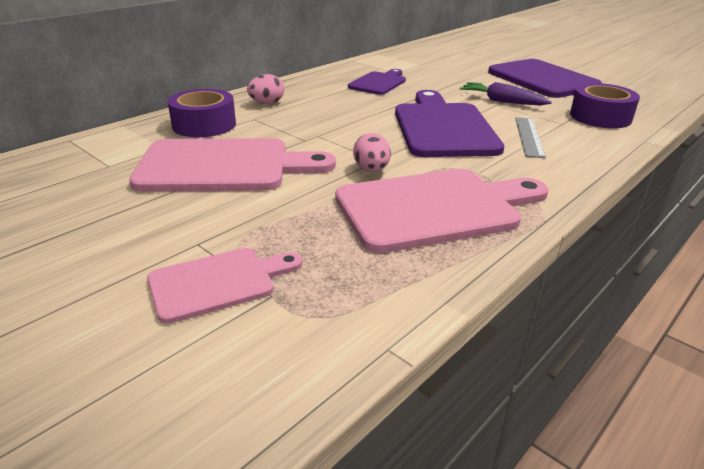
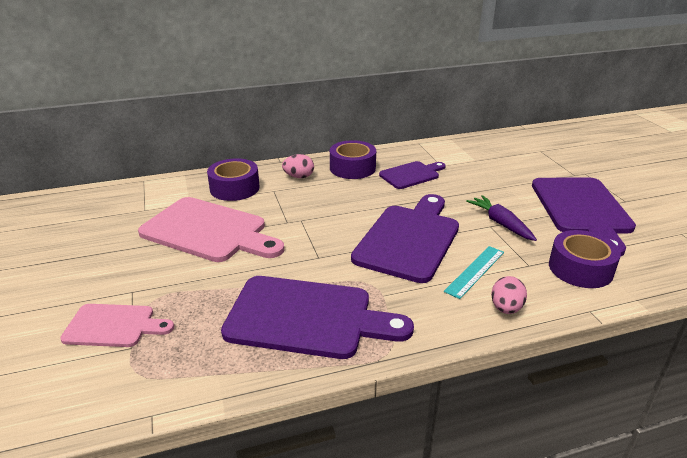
camera: 30 degrees right, 0 degrees up
pink cutting board [335,169,548,253] -> purple cutting board [221,276,414,359]
pink egg [353,133,391,172] -> pink egg moved to [491,276,527,314]
grey ruler [515,117,546,158] -> turquoise ruler [444,246,504,299]
none -> purple tape [330,140,376,179]

